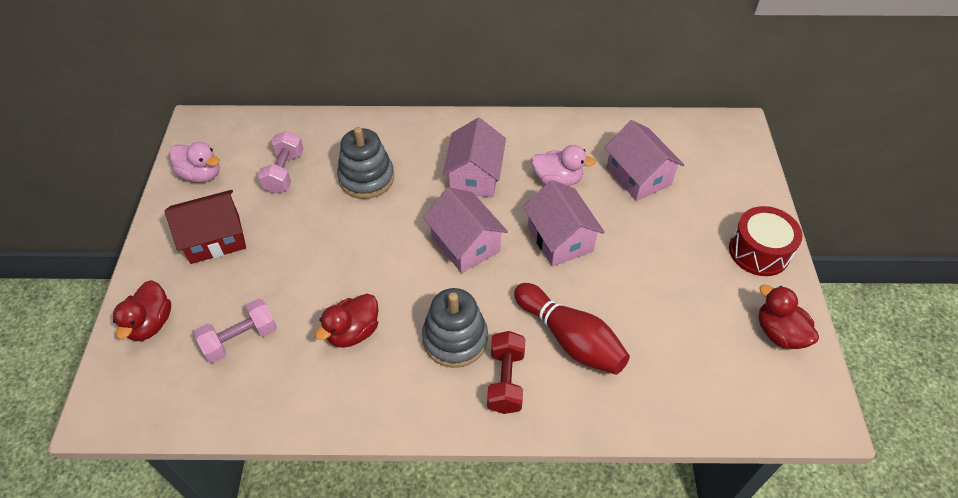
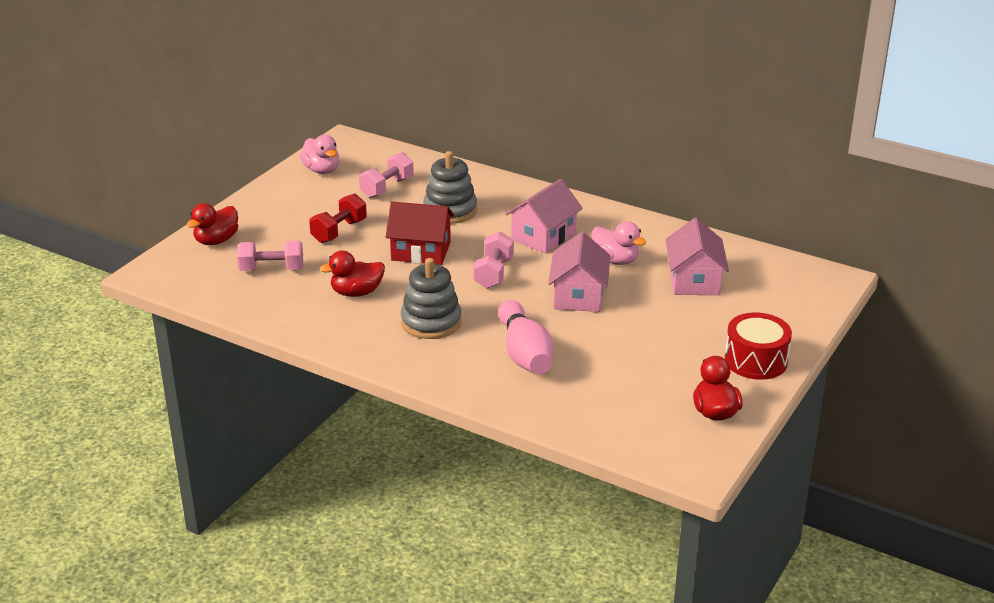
camera: 30 degrees right, 20 degrees down
red house [164,190,246,264] -> red house moved to [386,202,454,265]
pink house [423,187,508,273] -> pink dumbbell [473,232,514,289]
red dumbbell [487,331,526,414] -> red dumbbell moved to [309,194,367,243]
red bowling pin [514,283,630,375] -> pink bowling pin [498,300,553,374]

